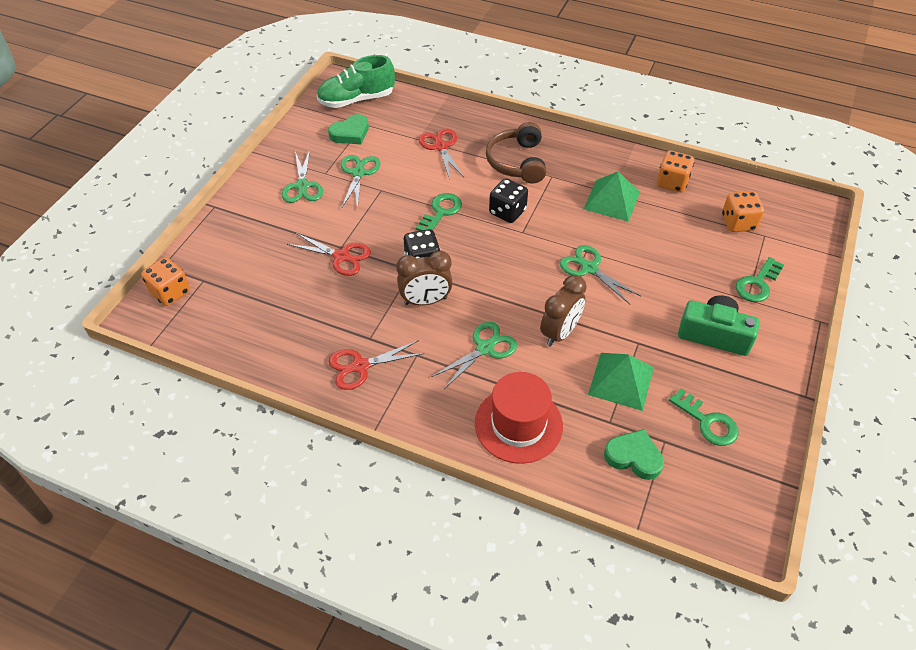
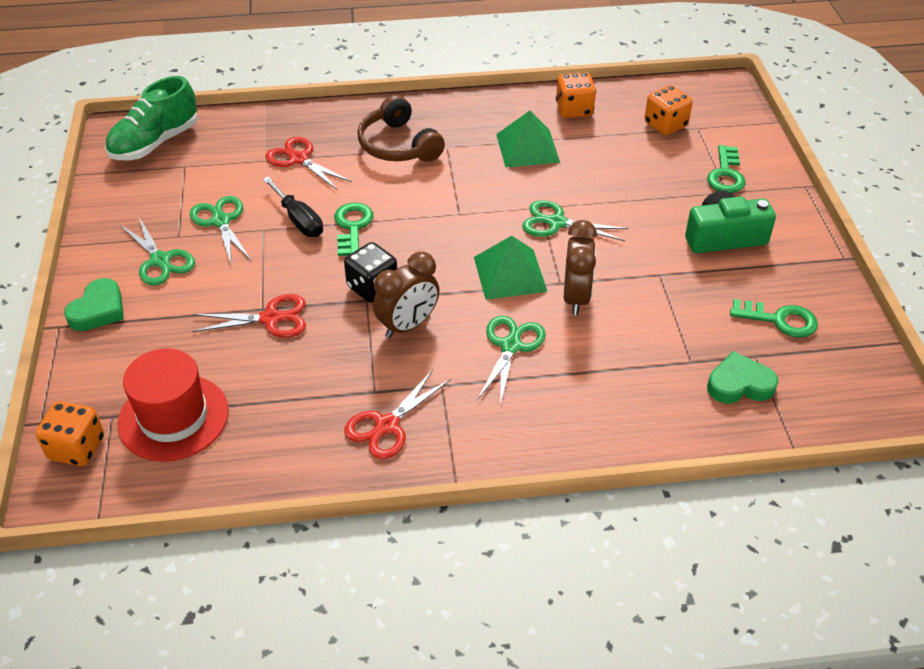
camera: 30 degrees left, 5 degrees down
green heart [328,114,369,144] -> green heart moved to [64,278,124,331]
red hat [475,372,563,464] -> red hat moved to [118,348,229,462]
black dice [489,178,528,223] -> none
green pyramid [588,353,654,411] -> green pyramid moved to [474,236,548,300]
none -> black screwdriver [263,177,323,237]

